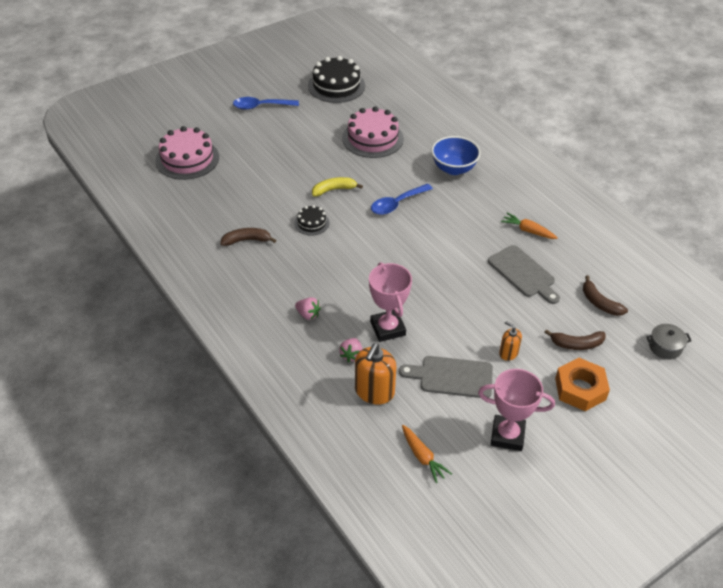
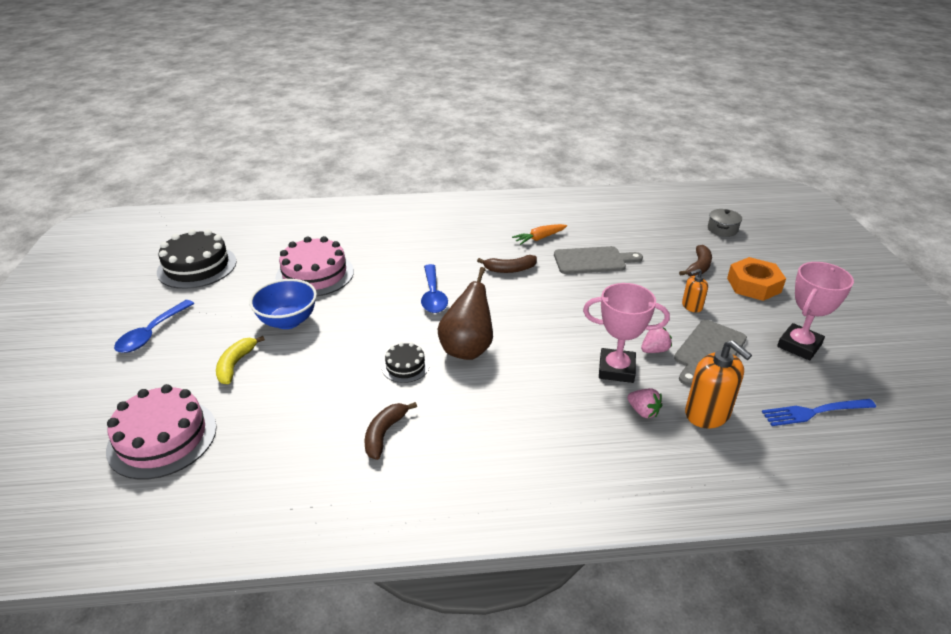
camera: 60 degrees left, 10 degrees down
pink strawberry [295,297,321,320] -> pink strawberry moved to [641,327,672,353]
yellow banana [312,177,363,196] -> yellow banana moved to [216,336,265,384]
orange carrot [402,425,452,483] -> blue fork [762,399,876,426]
blue bowl [431,136,481,175] -> blue bowl moved to [249,279,317,329]
brown banana [583,275,628,316] -> brown banana moved to [477,255,537,273]
none -> brown pear [438,267,493,360]

